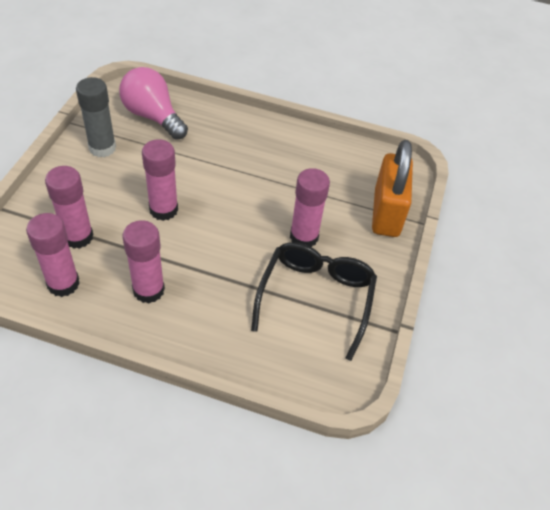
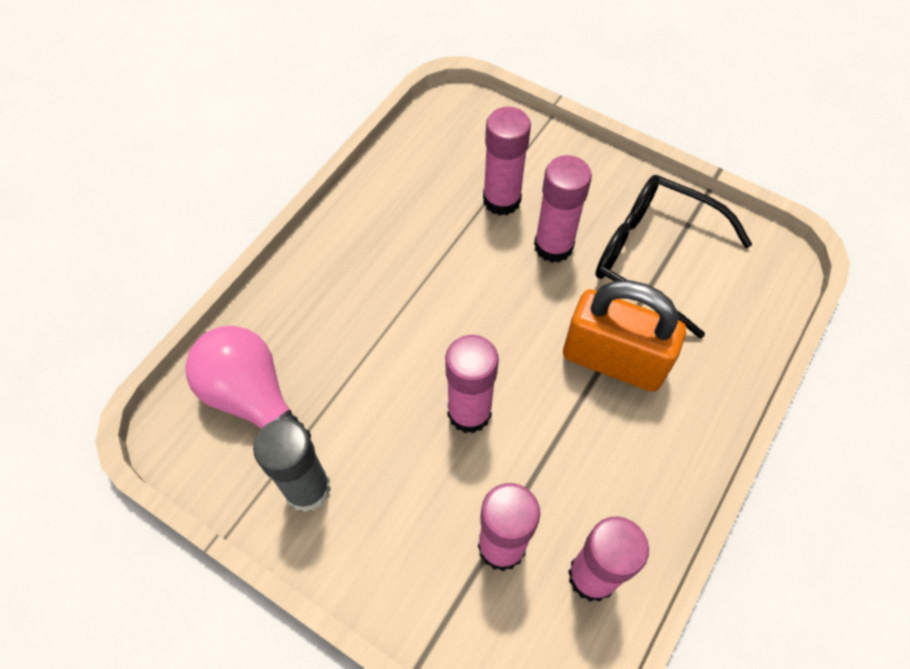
camera: 70 degrees left, 10 degrees up
pink light bulb [119,67,188,140] -> pink light bulb turned 75 degrees clockwise [185,326,311,439]
pink glue stick [122,220,165,303] -> pink glue stick moved to [483,107,531,216]
orange padlock [372,140,413,237] -> orange padlock moved to [563,280,686,392]

